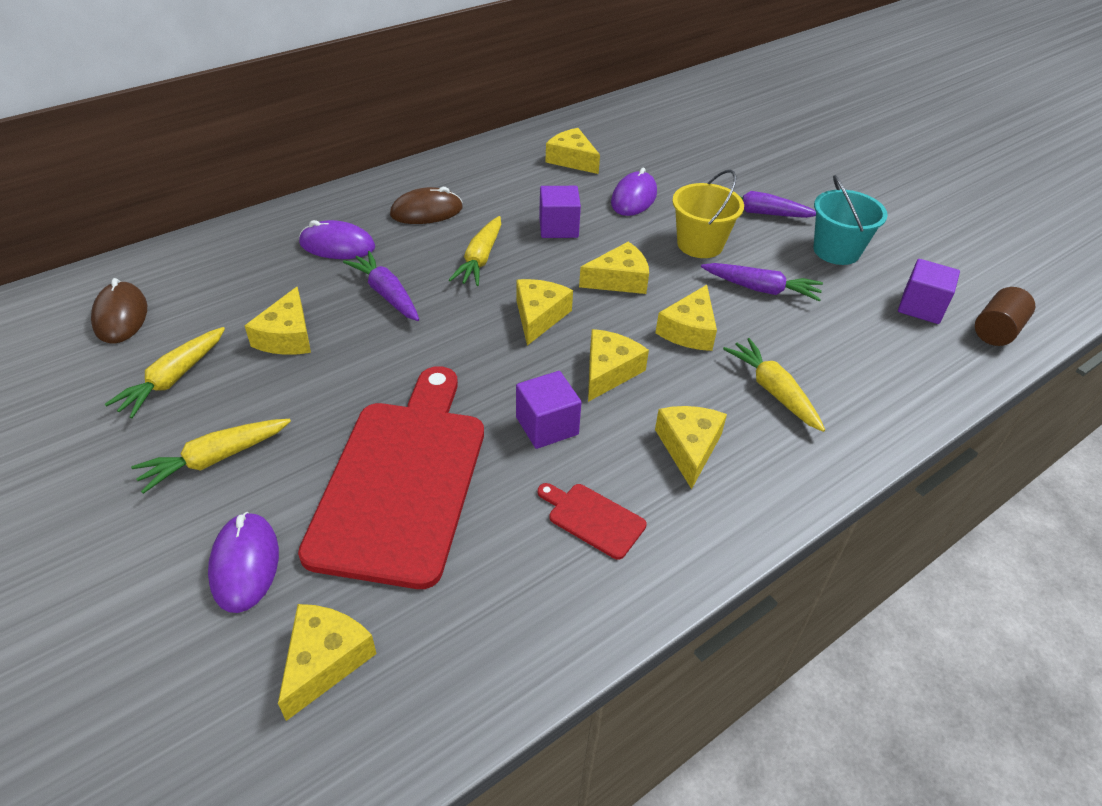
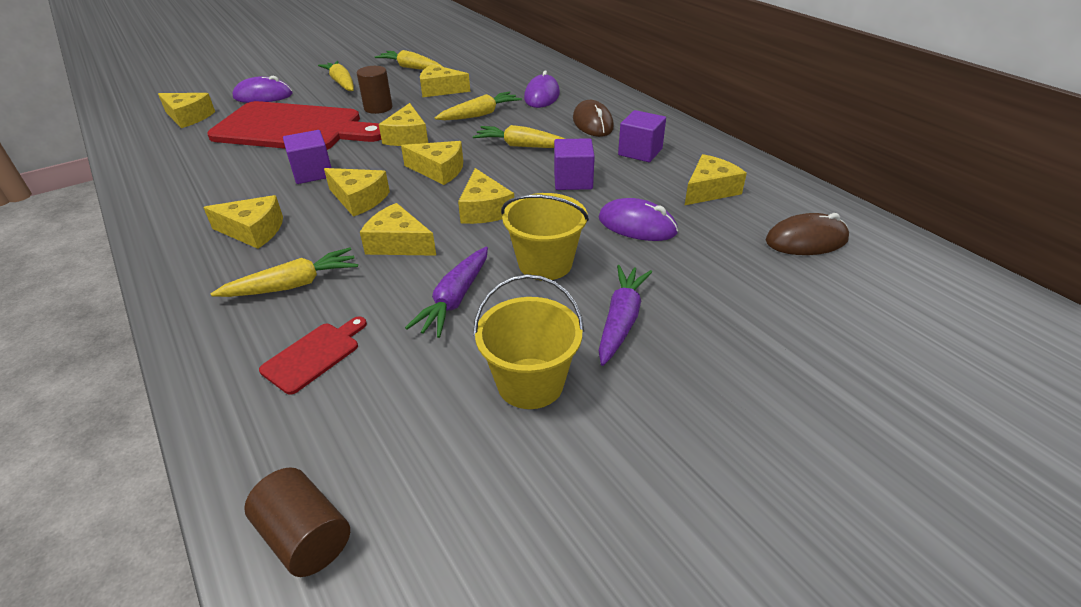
camera: 95 degrees right, 5 degrees down
brown mouse [91,278,147,343] -> brown mouse moved to [766,213,849,255]
purple carrot [343,251,419,321] -> yellow carrot [435,91,522,120]
red cutting board [538,483,647,560] -> red cutting board moved to [259,317,367,395]
turquoise bucket [813,175,888,265] -> yellow bucket [473,274,584,409]
purple cube [898,259,960,324] -> purple cube moved to [618,110,666,162]
none -> brown cylinder [357,66,393,114]
none -> yellow cheese [379,103,428,146]

